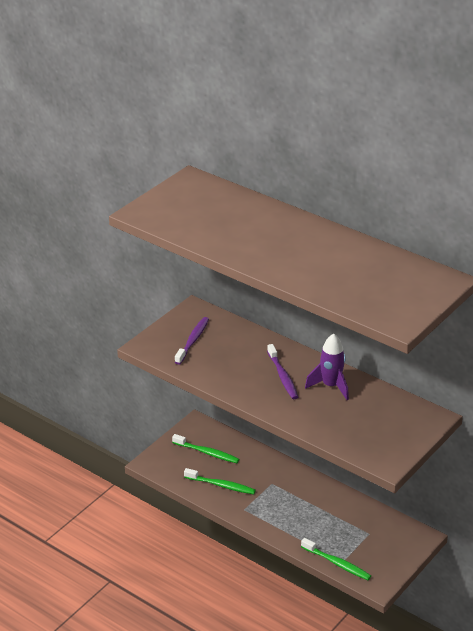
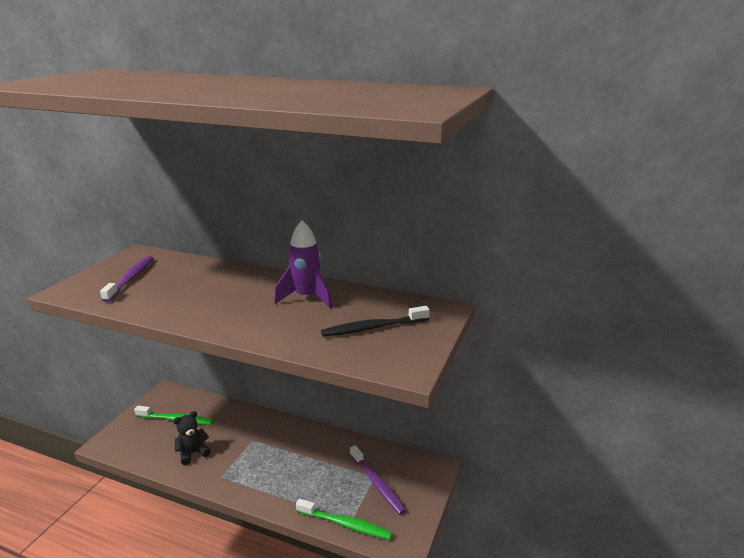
camera: 15 degrees left, 10 degrees down
green toothbrush [184,468,256,495] -> black teddy bear [173,411,211,465]
purple toothbrush [267,344,298,399] -> purple toothbrush moved to [350,445,406,514]
none -> black toothbrush [321,306,430,337]

